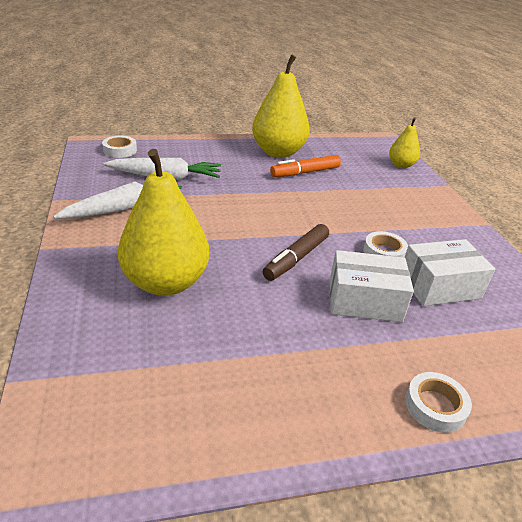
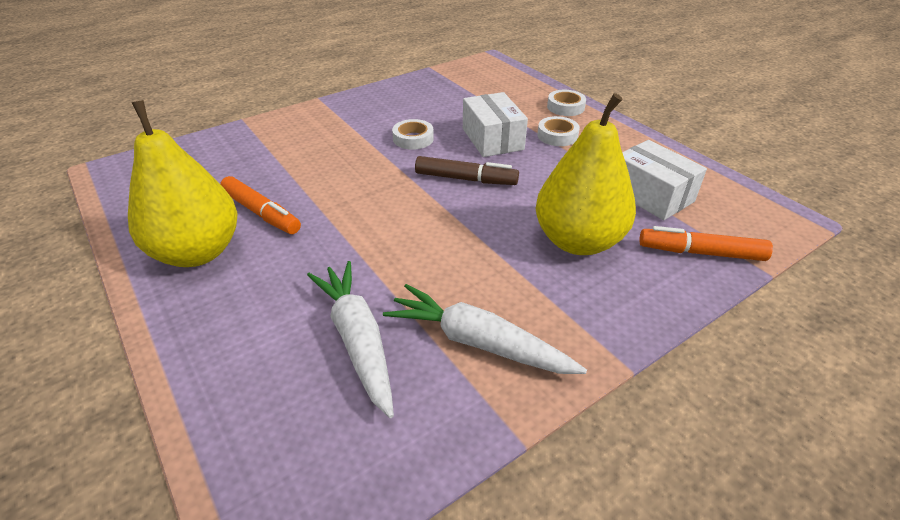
camera: 110 degrees left, 5 degrees up
white tape [102,136,137,158] -> white tape moved to [537,116,580,146]
yellow pear [389,117,420,168] -> none
white box [404,239,495,306] -> white box moved to [622,140,707,220]
none -> orange marker [639,226,773,261]

